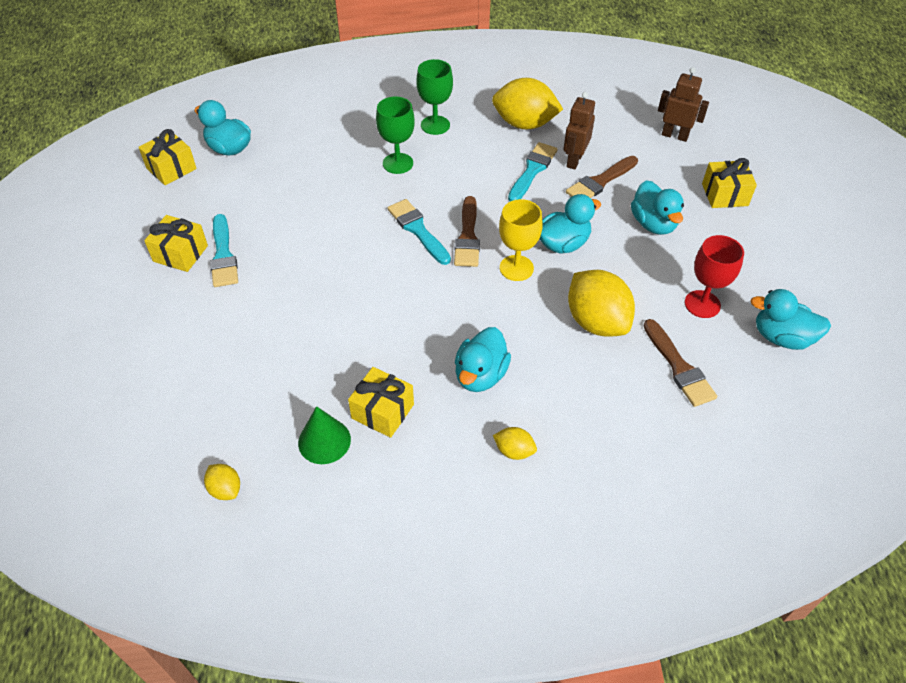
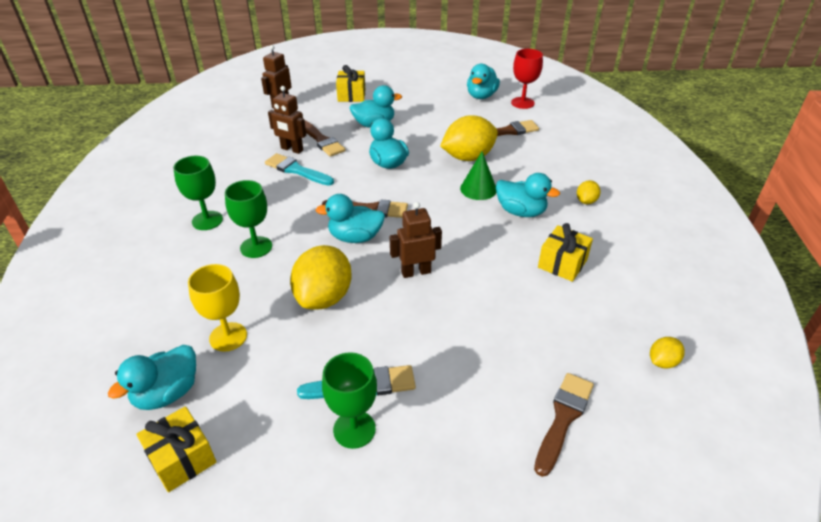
camera: 85 degrees left, 10 degrees down
yellow gift [144,215,208,272] -> green goblet [322,352,377,449]
green cone [298,406,351,464] -> green cone moved to [460,152,497,200]
turquoise brush [388,199,451,265] -> turquoise duck [316,194,385,243]
yellow lemon [492,78,563,130] -> yellow lemon moved to [290,245,352,310]
yellow goblet [499,199,543,281] -> yellow goblet moved to [188,264,247,352]
red goblet [685,235,744,318] -> red goblet moved to [511,49,543,109]
none -> brown robot [390,202,442,278]
none -> brown brush [534,373,594,477]

